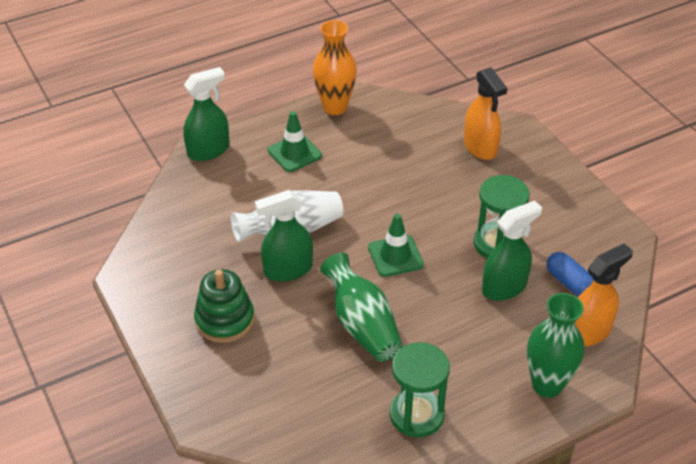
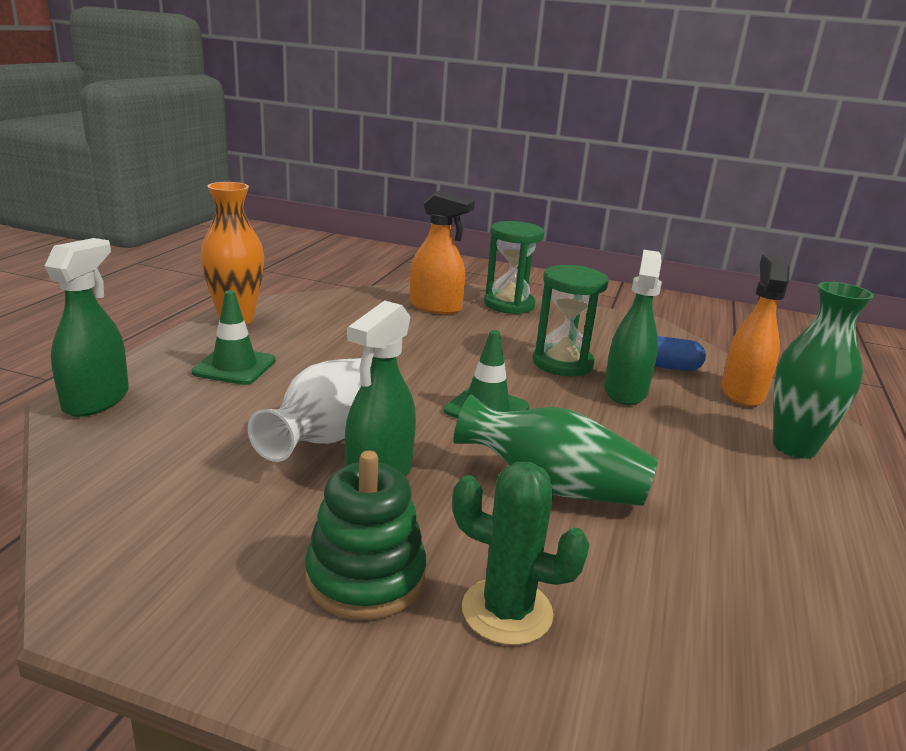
camera: 45 degrees left, 20 degrees down
green hourglass [390,342,450,438] -> green hourglass moved to [484,221,545,314]
none -> green cactus [452,462,590,645]

